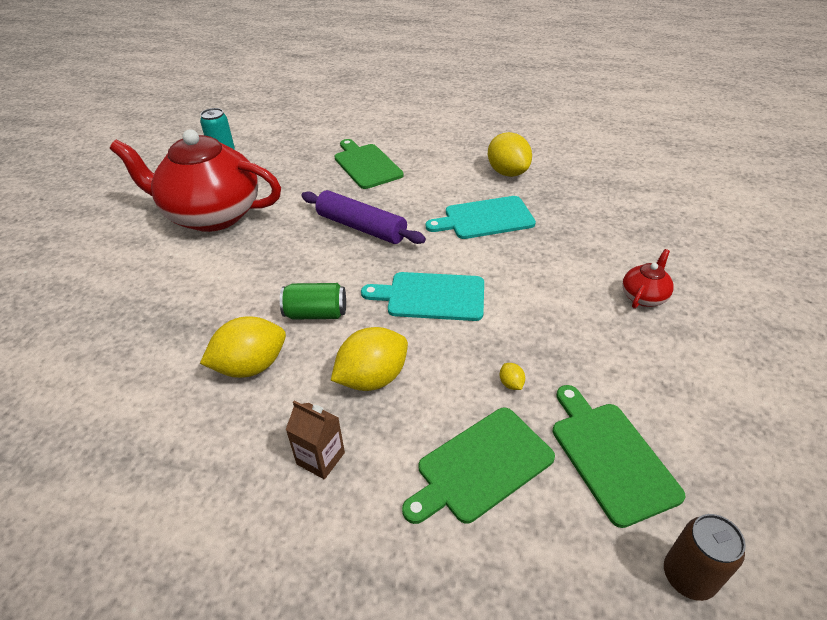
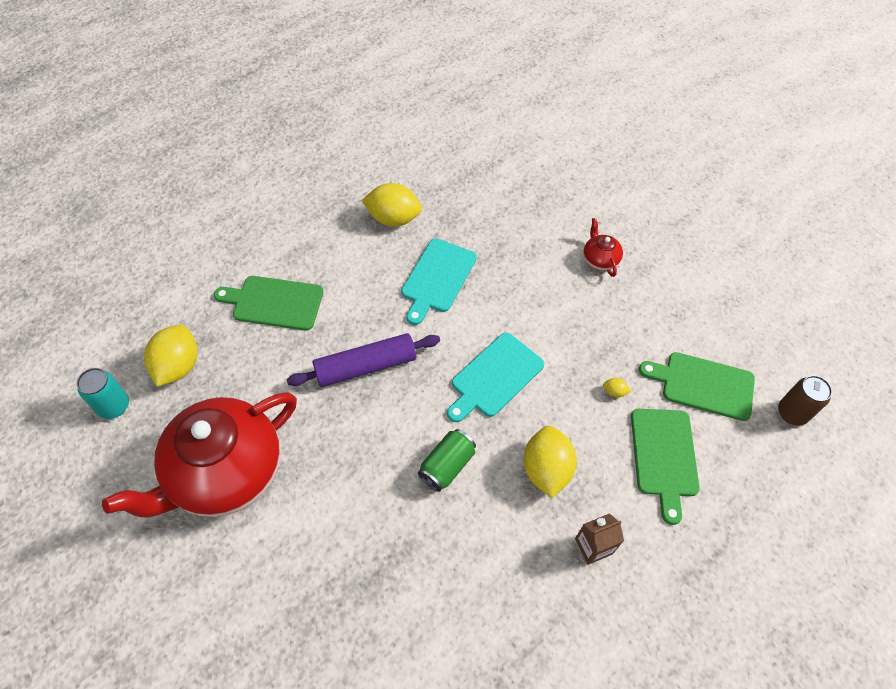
camera: 55 degrees left, 15 degrees up
yellow lemon [200,317,286,378] -> yellow lemon moved to [144,325,197,387]

